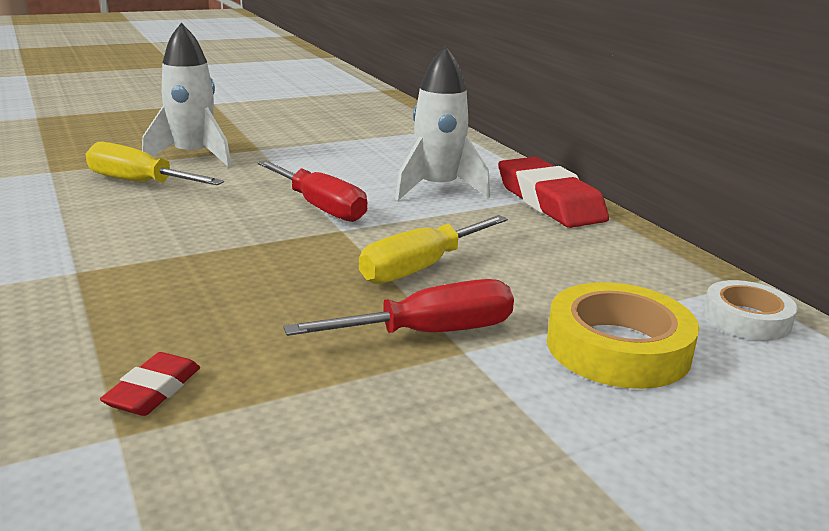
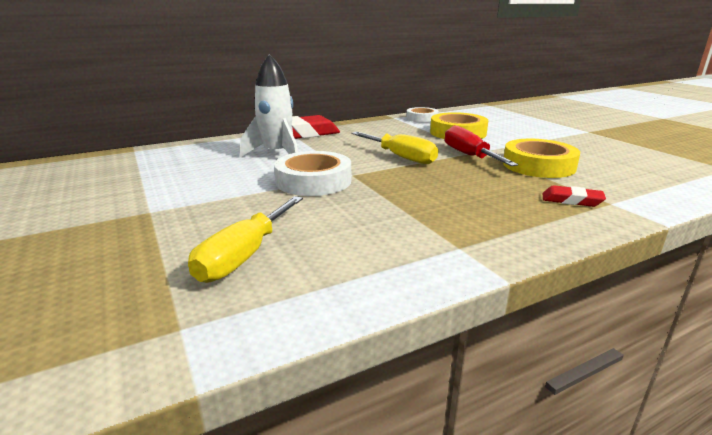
camera: 90 degrees left, 0 degrees up
white rocket [142,23,231,167] -> none
red screwdriver [258,160,367,222] -> white tape [274,151,351,196]
none -> yellow tape [503,139,580,178]

